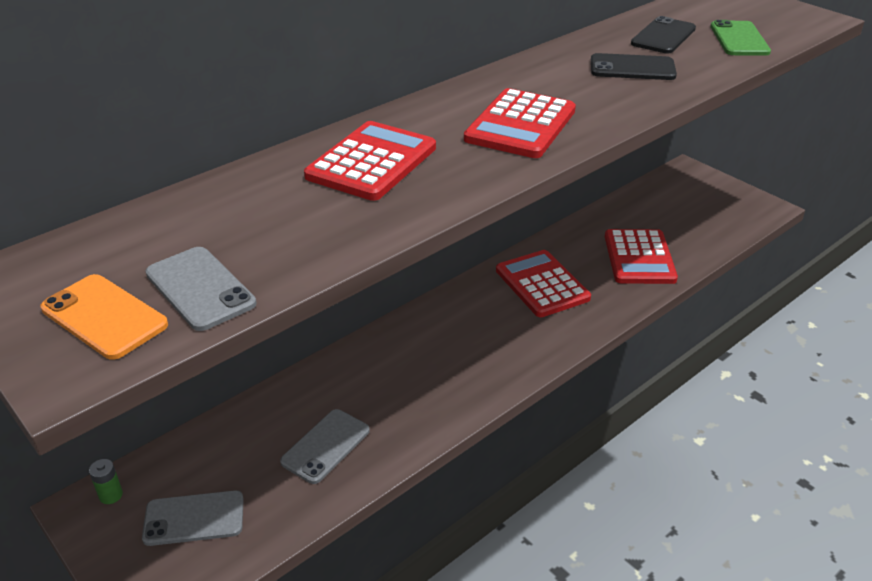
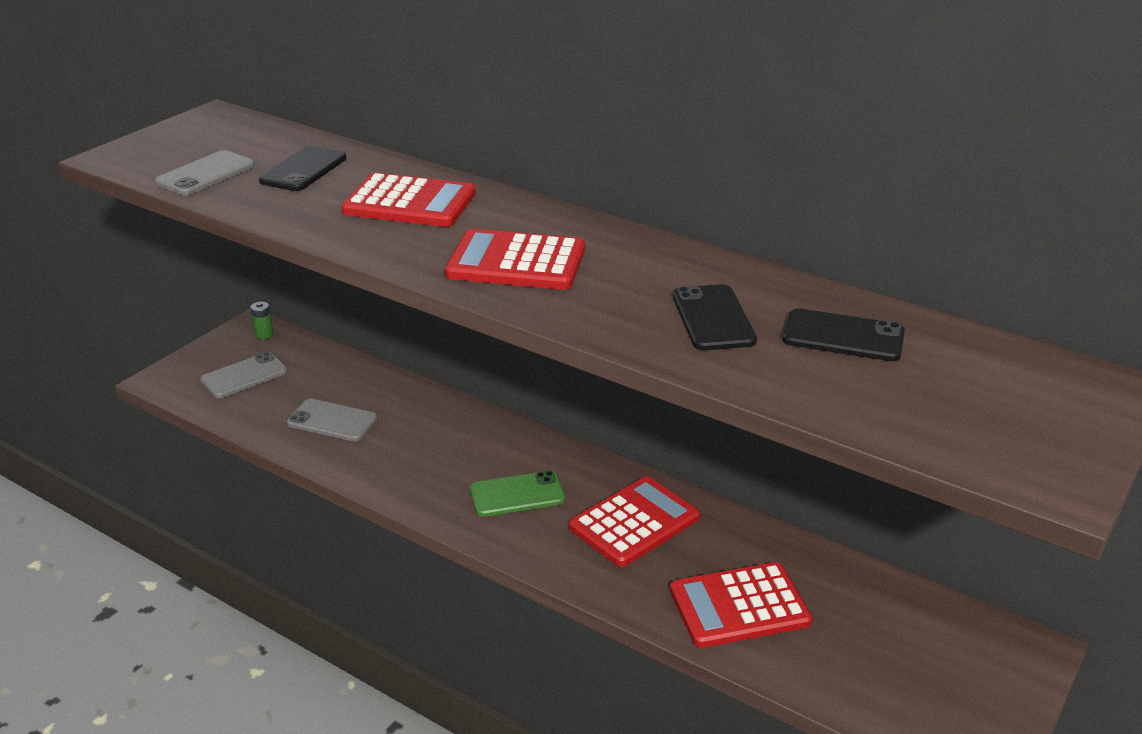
camera: 75 degrees right, 5 degrees down
orange phone [40,274,168,360] -> none
grey phone [142,490,244,546] -> grey phone turned 75 degrees clockwise [200,352,288,398]
green phone [711,20,771,56] -> green phone moved to [470,471,565,517]
none -> black phone [259,146,347,191]

